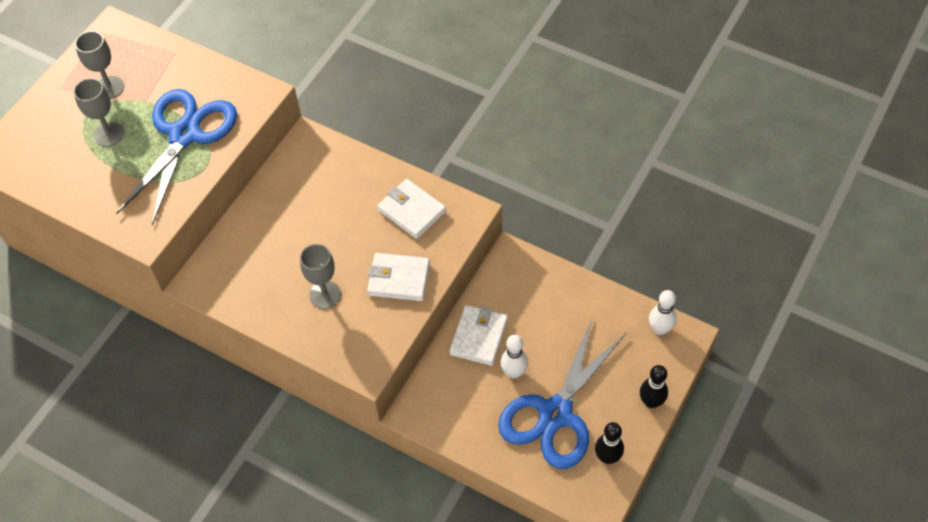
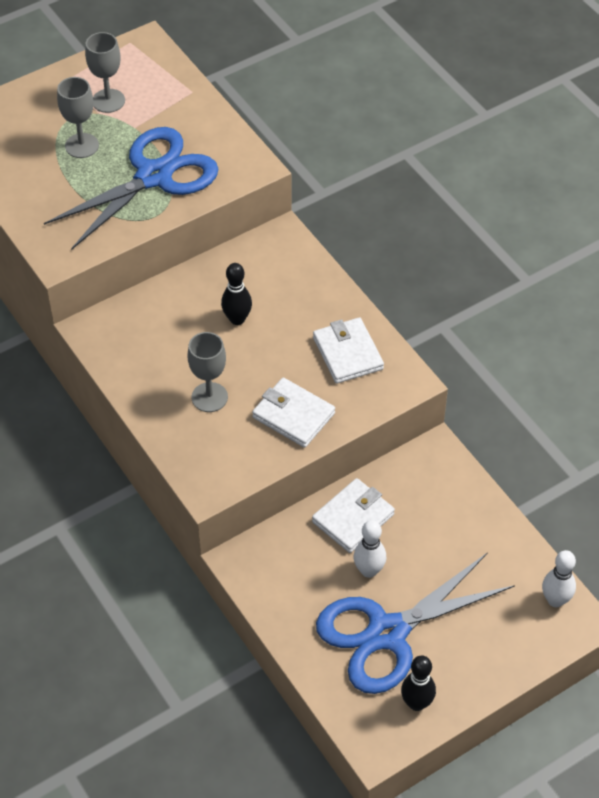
camera: 25 degrees right, 5 degrees down
black bowling pin [640,365,668,408] -> black bowling pin moved to [221,263,252,325]

